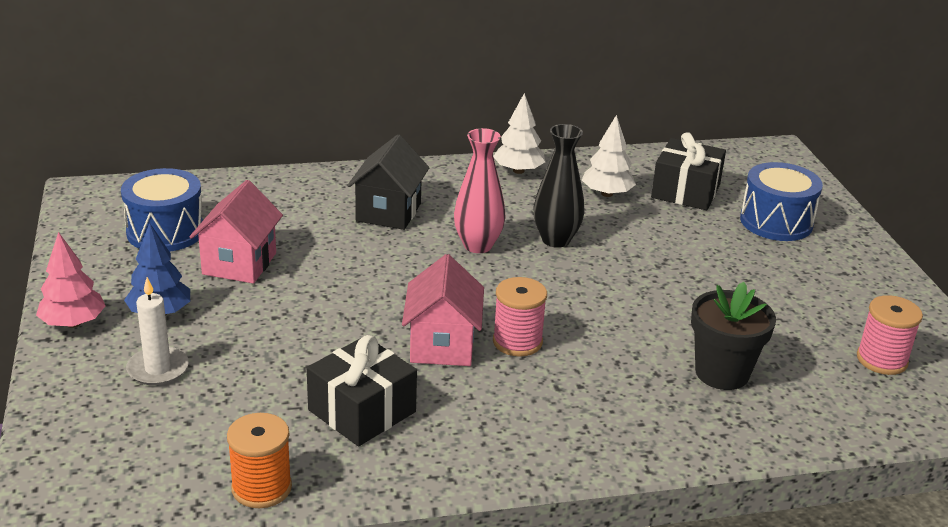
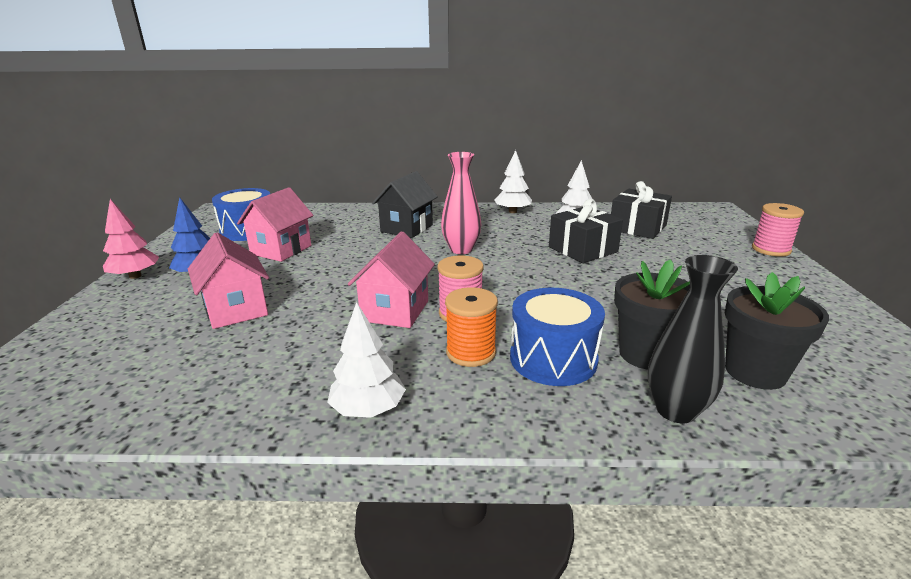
camera: 15 degrees right, 5 degrees down
white candle [126,277,189,386] -> none
orange spool [227,413,292,508] -> orange spool moved to [445,287,498,367]
black gift [307,335,417,446] -> black gift moved to [549,199,623,263]
black vase [533,124,585,248] -> black vase moved to [648,255,738,423]
blue drum [740,162,823,241] -> blue drum moved to [510,288,605,386]
pink spool [857,295,923,375] -> pink spool moved to [752,203,804,257]
none -> pink house [188,233,269,329]
none -> white tree [327,302,406,418]
none -> black flower pot [725,272,829,390]

